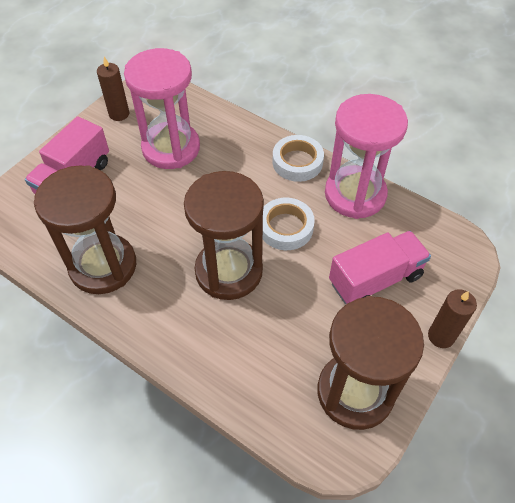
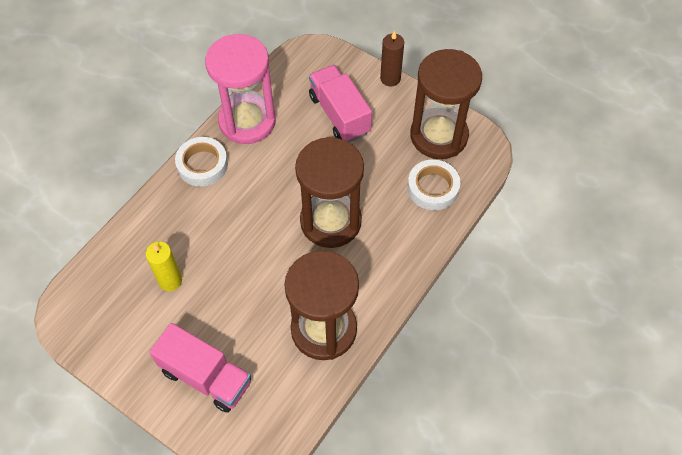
camera: 90 degrees left, 5 degrees up
brown candle [97,57,129,121] -> none
pink hourglass [124,48,200,169] -> yellow candle [146,242,182,291]
white tape [263,198,315,250] -> white tape moved to [407,160,460,210]

